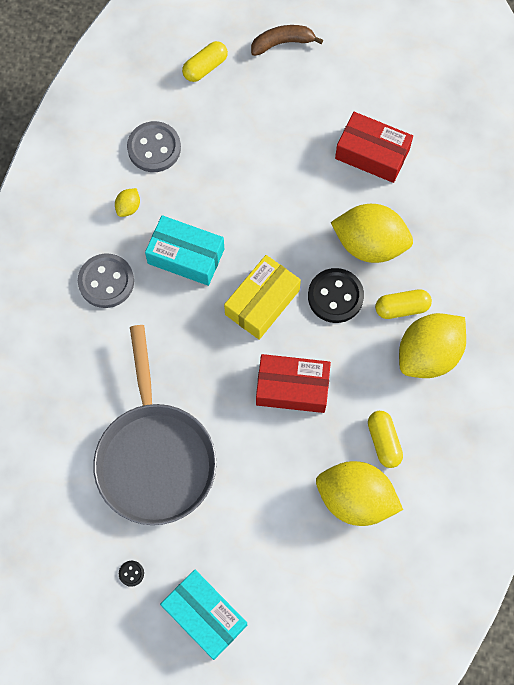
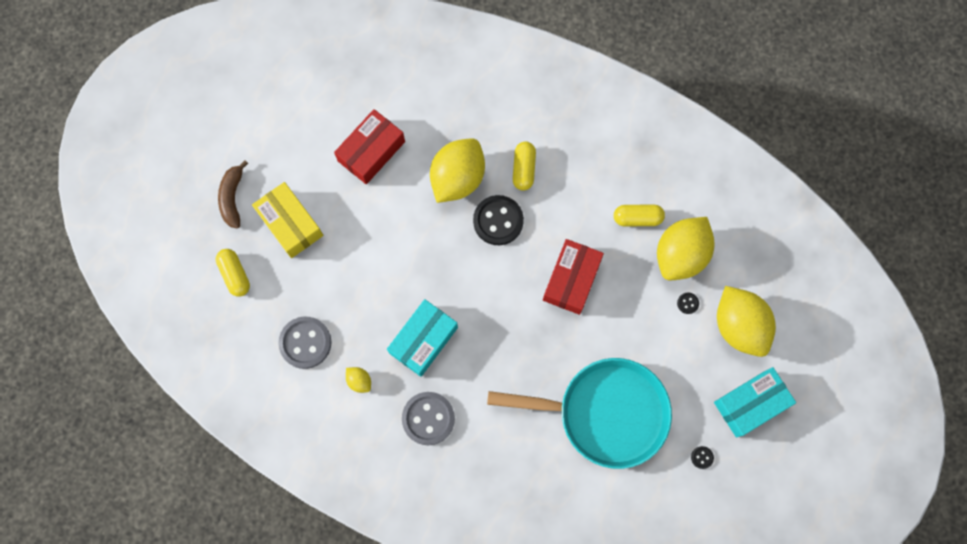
camera: 75 degrees left, 5 degrees up
grey pan [93,325,217,525] -> turquoise pan [487,358,672,469]
yellow box [224,255,301,340] -> yellow box moved to [252,182,323,258]
yellow lemon [399,313,466,378] -> yellow lemon moved to [717,286,776,357]
none -> black button [677,293,699,314]

